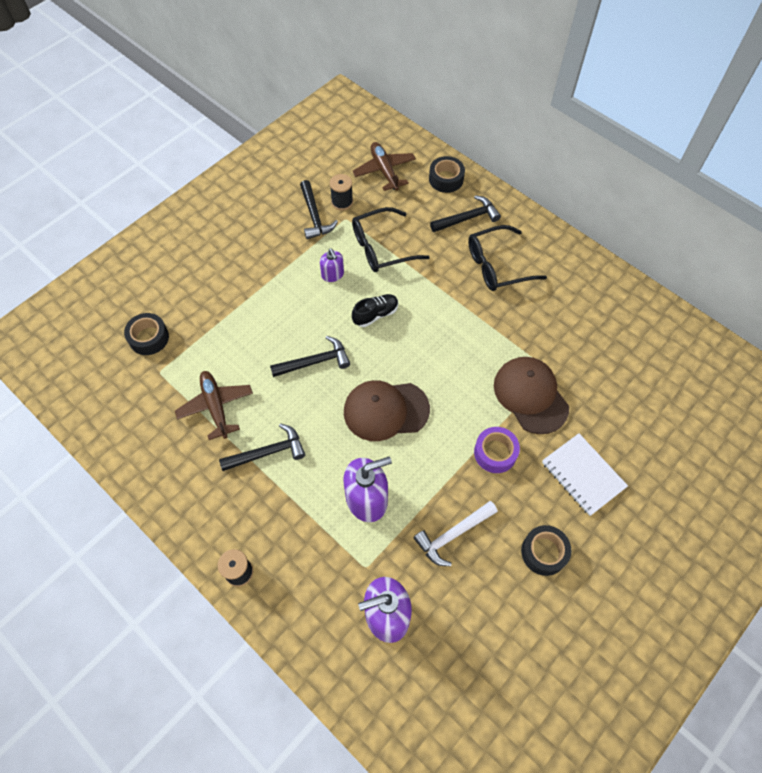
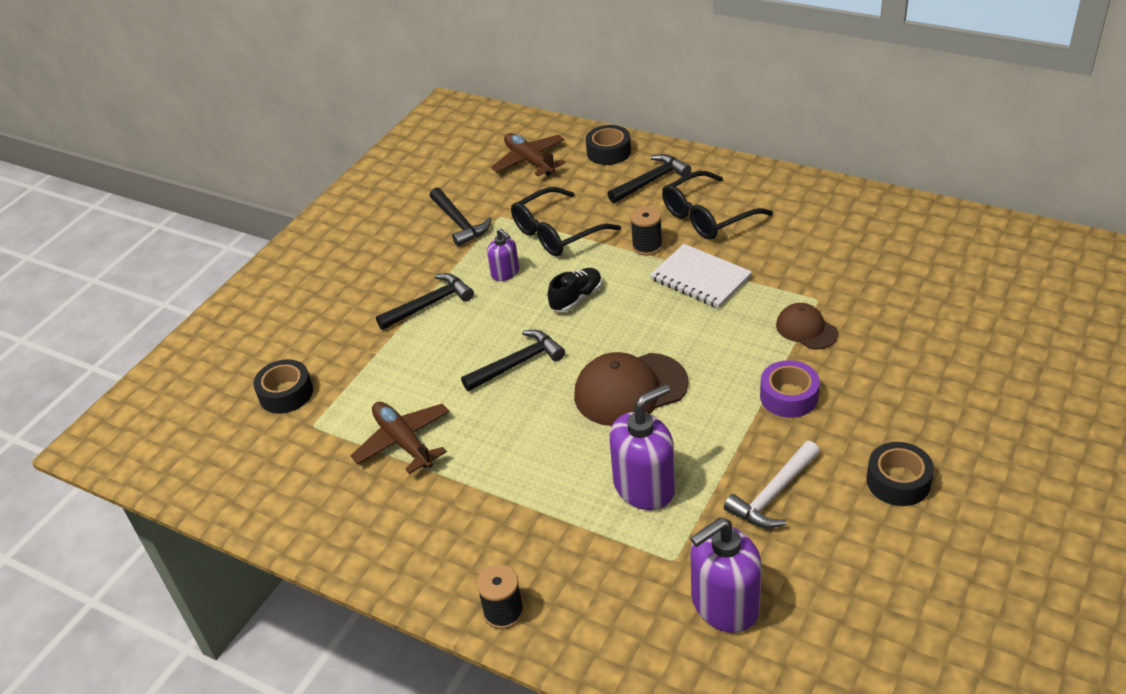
camera: 10 degrees left, 20 degrees down
black hammer [219,424,305,471] -> black hammer moved to [376,273,474,330]
black spool [330,174,353,210] -> black spool moved to [630,206,662,256]
brown cap [494,357,569,434] -> brown cap [776,303,838,350], size x0.58
white notebook [542,433,628,516] -> white notebook moved to [650,244,752,308]

